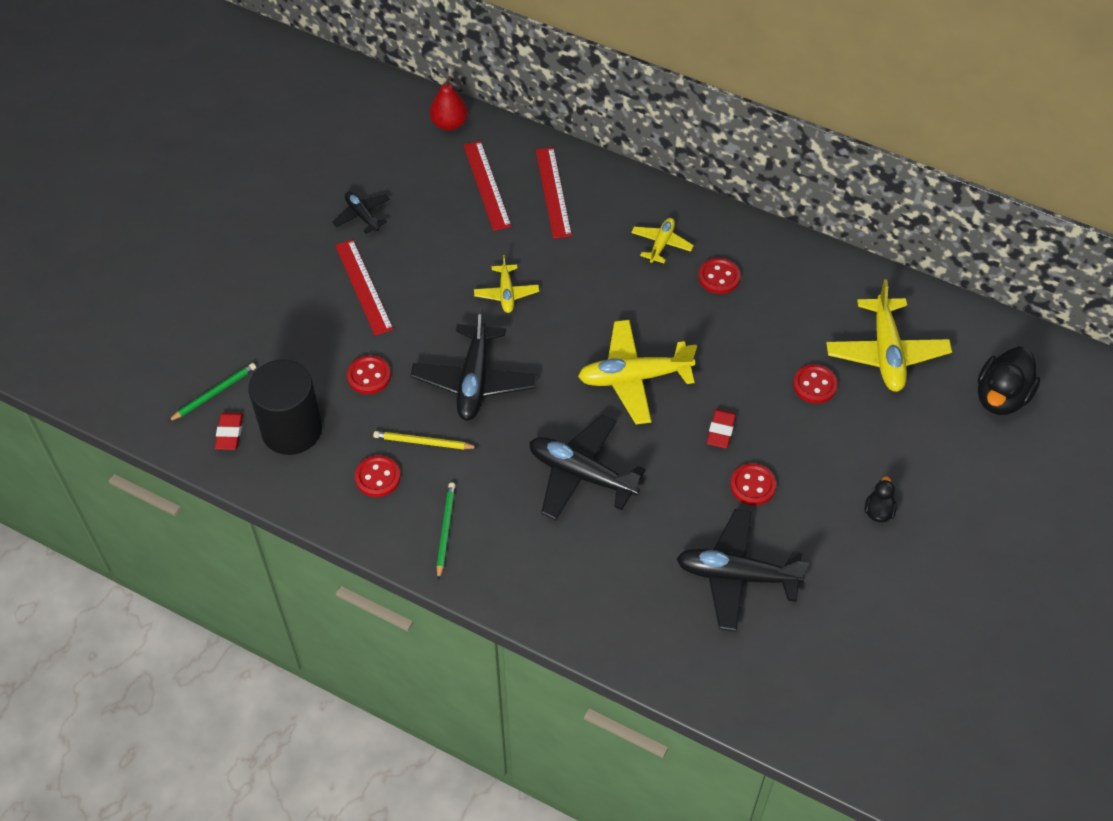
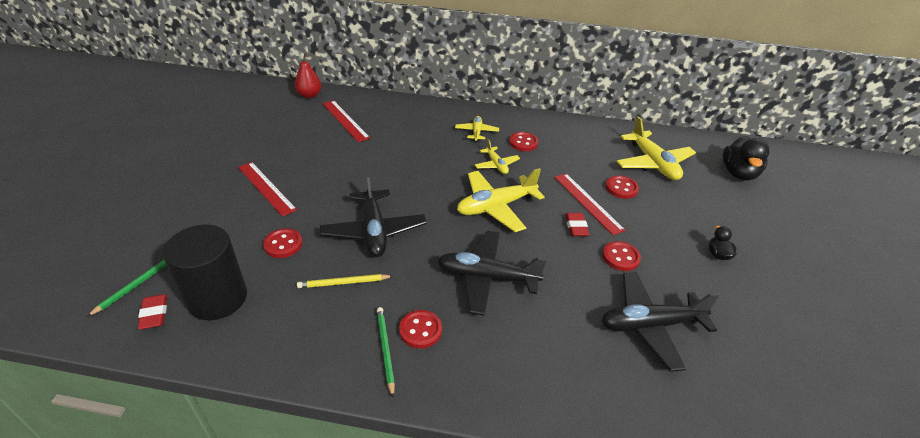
camera: 20 degrees left, 15 degrees down
black plane [332,192,390,234] -> none
red button [355,455,401,497] -> red button moved to [399,310,442,349]
yellow plane [474,255,539,313] -> yellow plane moved to [475,139,520,174]
red ruler [536,147,572,239] -> red ruler moved to [554,173,626,235]

